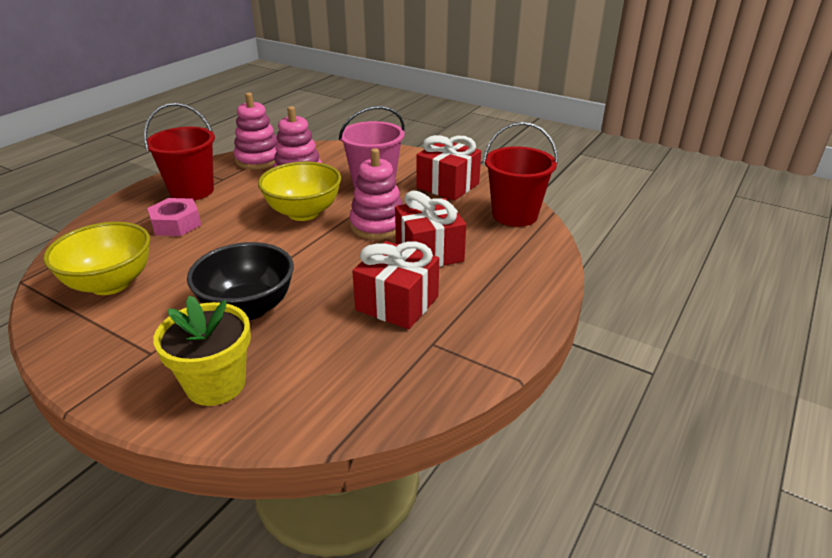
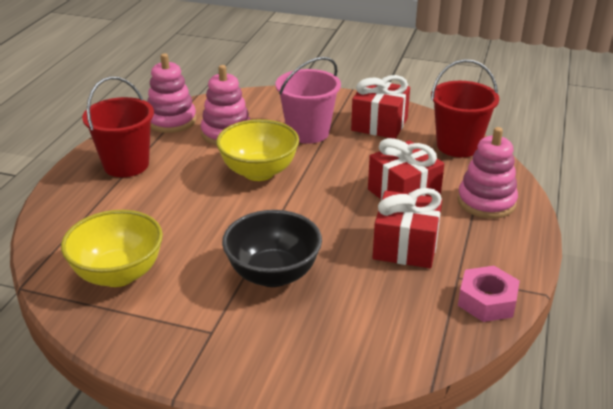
camera: 15 degrees left, 0 degrees up
pink nut [147,198,201,236] -> pink nut moved to [458,266,520,322]
yellow flower pot [153,295,251,406] -> none
pink stacking toy [349,148,403,240] -> pink stacking toy moved to [457,127,518,219]

